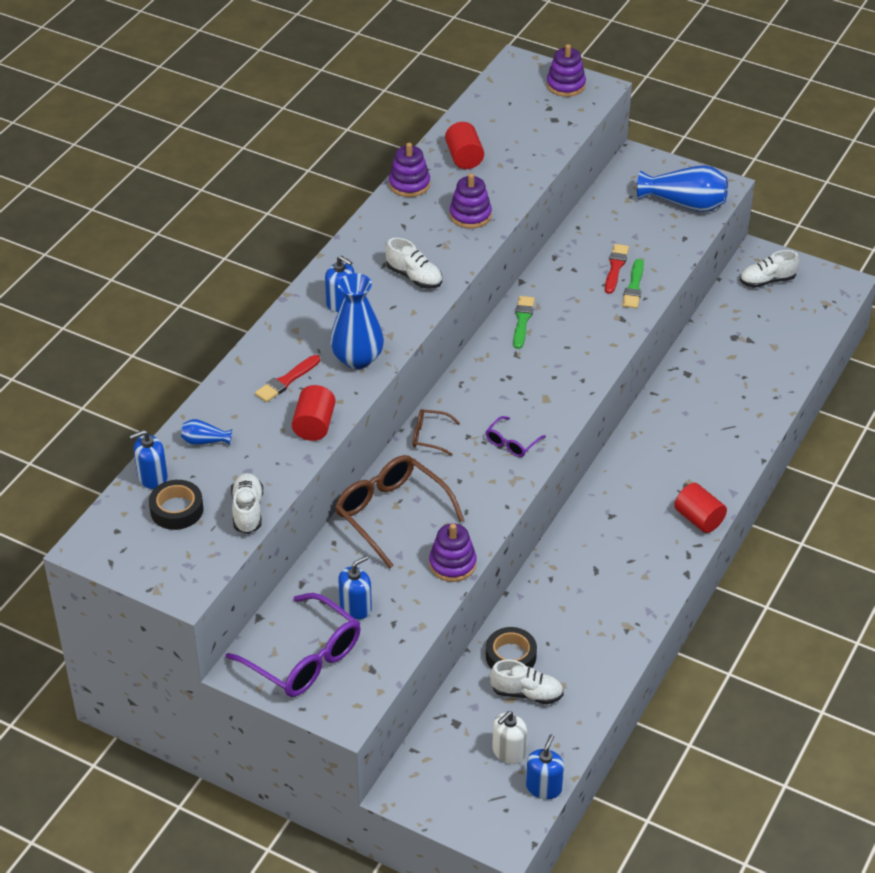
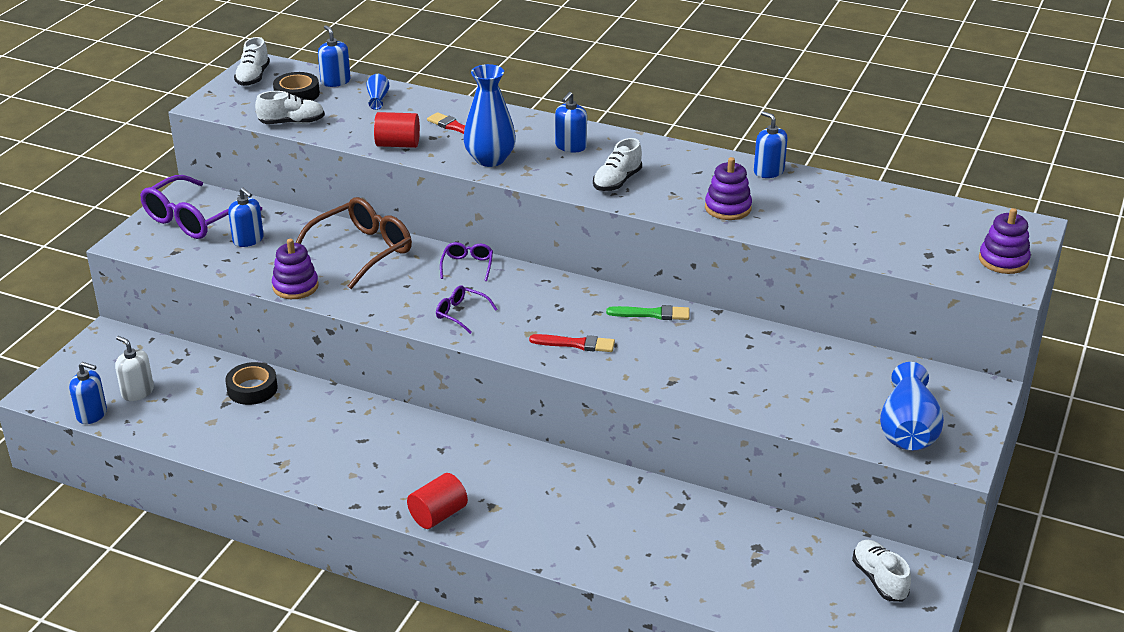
camera: 85 degrees right, 10 degrees down
purple stacking toy [389,143,430,197] -> blue soap dispenser [754,111,788,178]
brown glasses [413,409,460,456] -> purple glasses [440,242,493,281]
red cylinder [445,122,484,169] -> none
white shoe [490,659,564,704] -> white shoe moved to [234,37,270,86]
red brush [605,244,629,294] -> red brush moved to [529,334,615,352]
green brush [622,259,644,308] -> none

